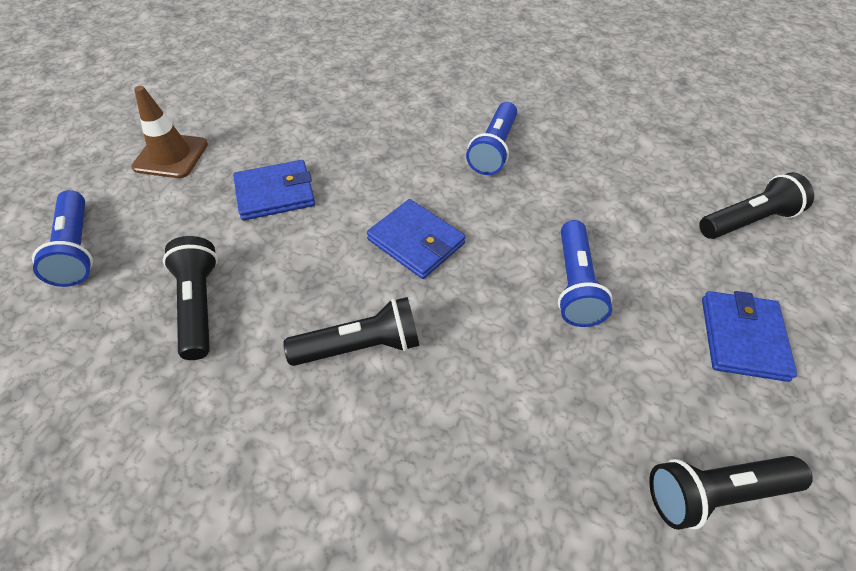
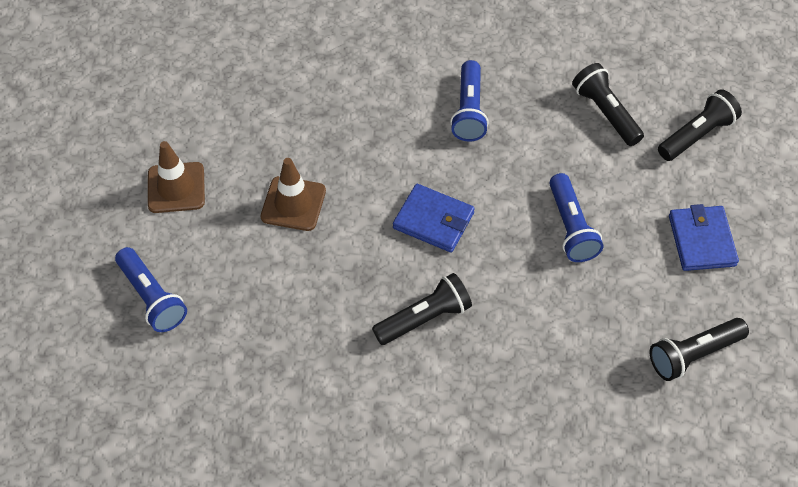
camera: 15 degrees left, 5 degrees up
black flashlight [163,236,218,360] -> black flashlight moved to [572,63,644,146]
blue wallet [233,160,315,220] -> brown traffic cone [261,158,326,231]

